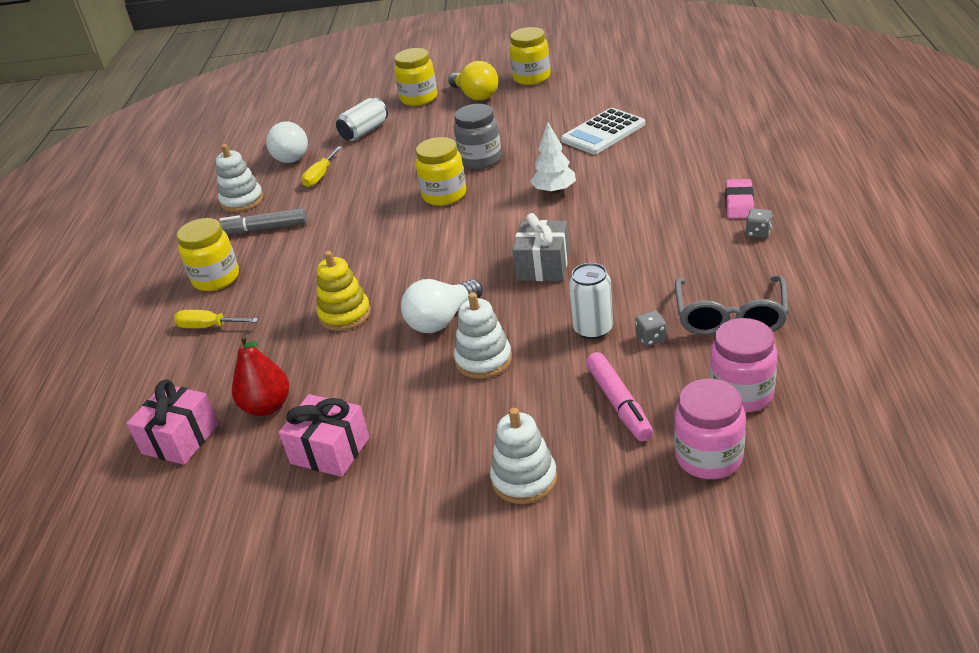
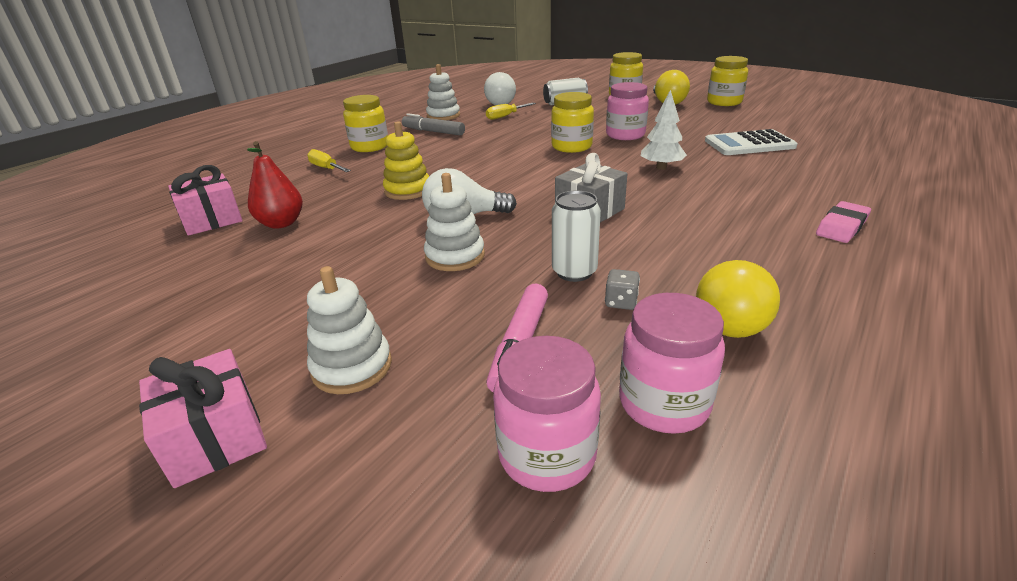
camera: 30 degrees right, 5 degrees down
pink gift [279,394,369,477] -> pink gift moved to [139,349,267,488]
grey jar [454,104,502,169] -> pink jar [606,82,649,140]
grey glasses [675,276,789,335] -> yellow light bulb [696,260,780,338]
grey dice [746,208,772,238] -> none

